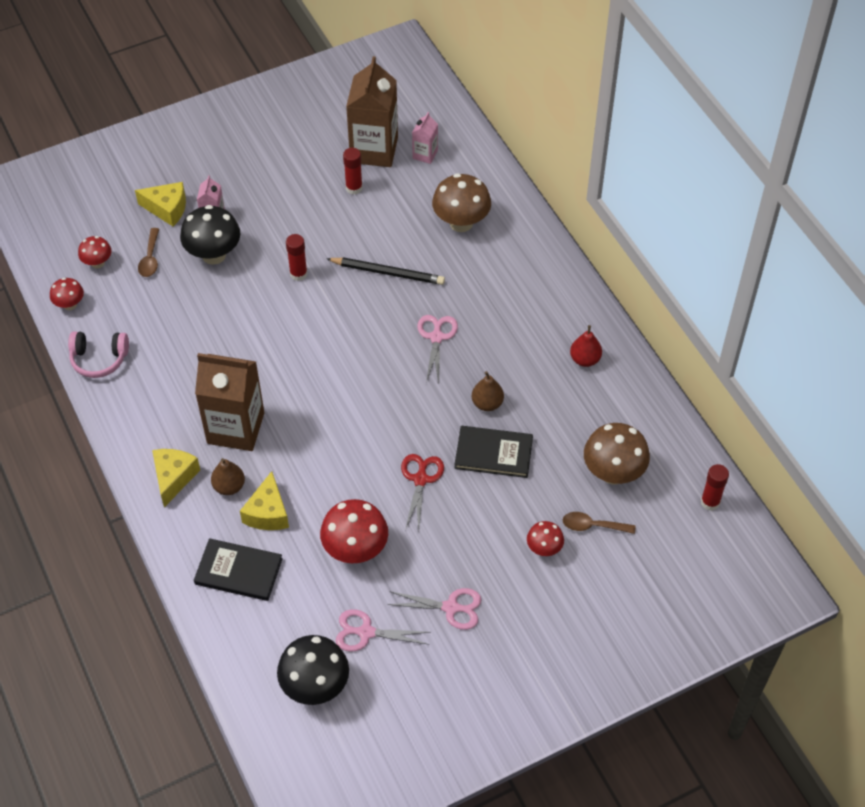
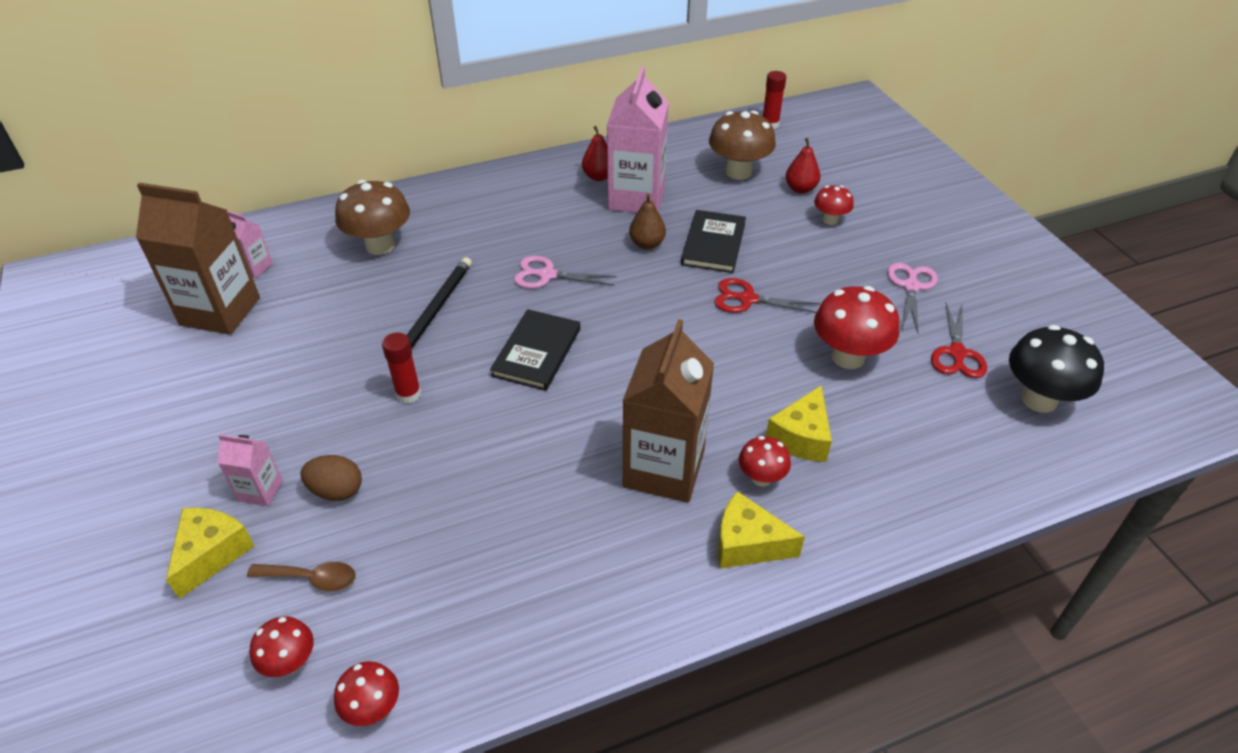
camera: 85 degrees left, 10 degrees down
pink headphones [68,331,129,378] -> none
black mushroom [180,205,240,265] -> brown egg [300,455,362,501]
black book [194,538,283,601] -> black book moved to [490,309,580,391]
brown pear [211,458,245,495] -> red mushroom [739,436,791,487]
yellow cheese [240,471,289,530] -> yellow cheese turned 105 degrees clockwise [766,386,832,462]
pink scissors [336,609,430,652] -> red scissors [931,303,987,378]
red glue stick [343,148,363,194] -> none
brown spoon [563,512,636,534] -> red pear [786,138,820,194]
none -> pink carton [607,66,669,213]

